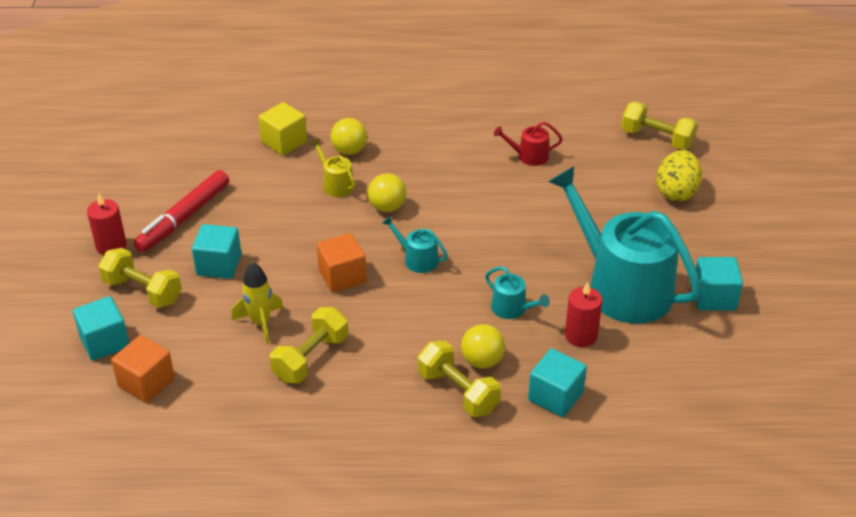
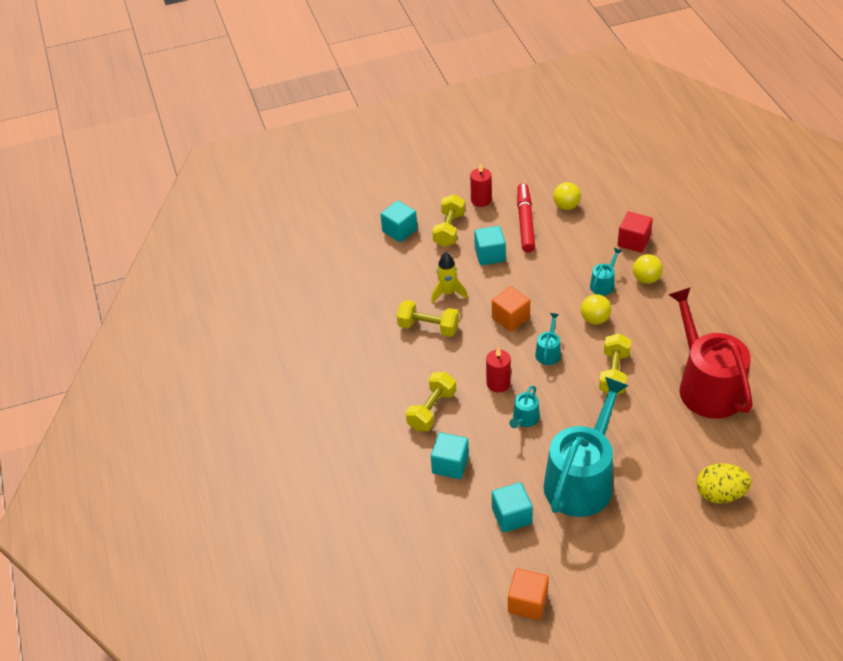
camera: 75 degrees right, 5 degrees up
orange cube [111,335,175,403] -> orange cube moved to [508,568,549,620]
red marker [134,170,229,252] -> red marker turned 75 degrees clockwise [517,183,535,253]
yellow cube [258,102,307,156] -> red cube [618,212,653,253]
yellow watering can [310,139,355,197] -> turquoise watering can [590,248,622,295]
yellow ball [461,324,505,369] -> yellow ball moved to [553,182,581,210]
red watering can [494,122,563,166] -> red watering can [668,287,753,419], size x2.45
red candle [565,282,602,347] -> red candle moved to [486,348,511,393]
yellow dumbbell [621,102,698,150] -> yellow dumbbell moved to [599,333,631,394]
turquoise cube [696,257,743,310] -> turquoise cube moved to [492,482,533,532]

